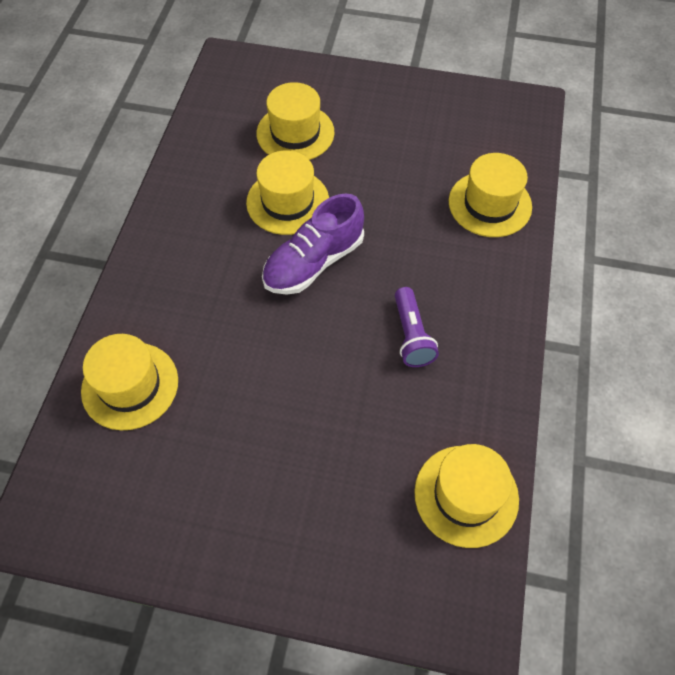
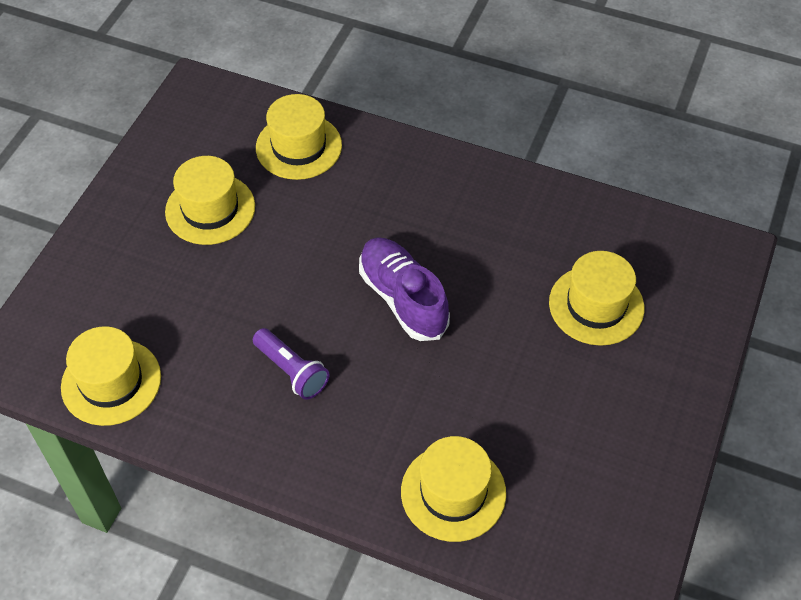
camera: 100 degrees right, 5 degrees down
yellow hat [246,150,329,235] -> yellow hat moved to [165,156,255,245]
purple flashlight [395,287,439,367] -> purple flashlight turned 135 degrees counterclockwise [253,328,330,400]

